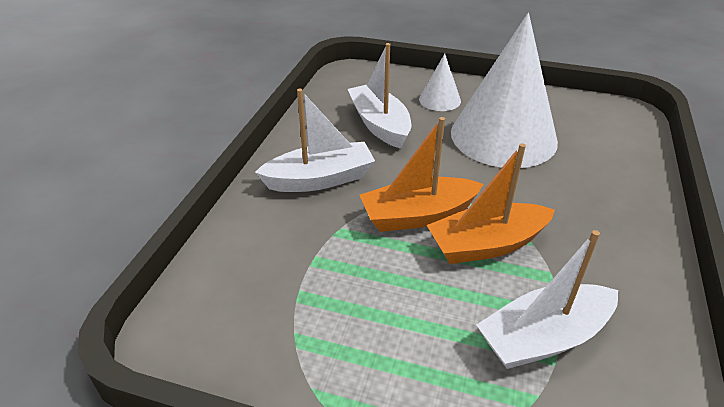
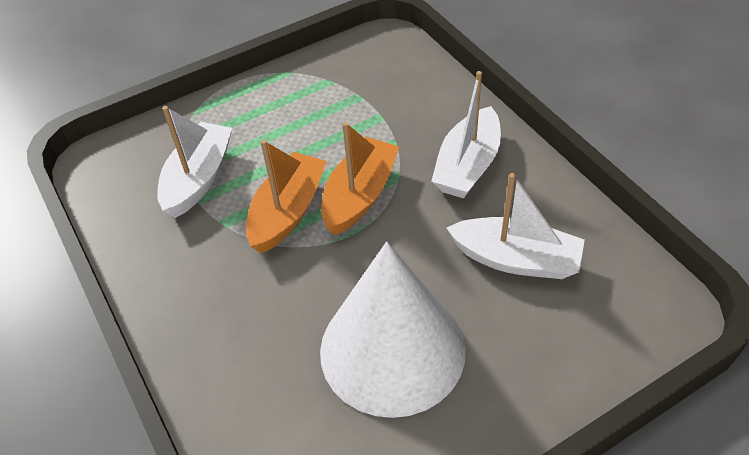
camera: 135 degrees right, 10 degrees up
white cone [419,54,461,111] -> none

